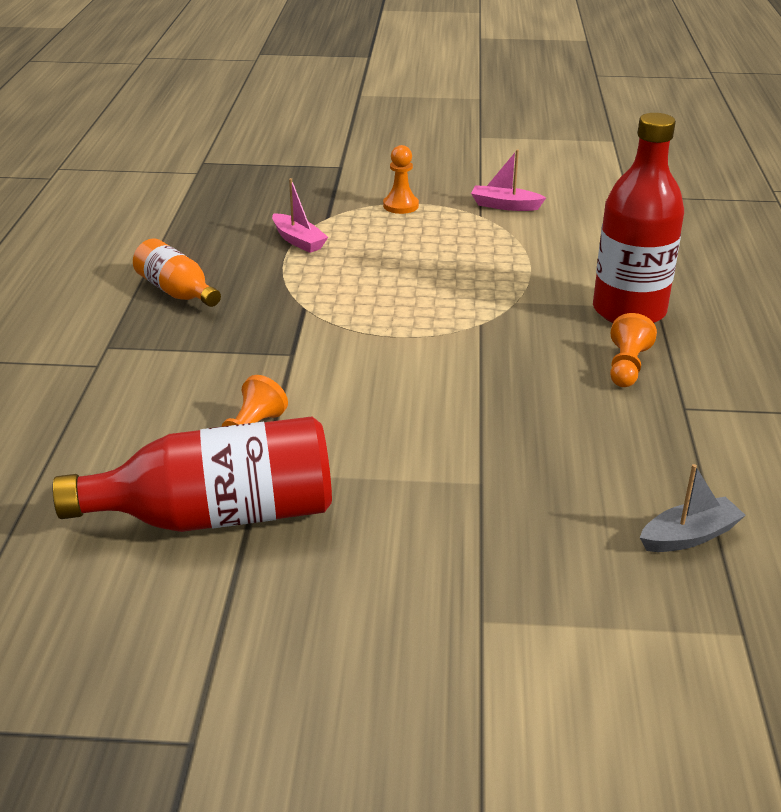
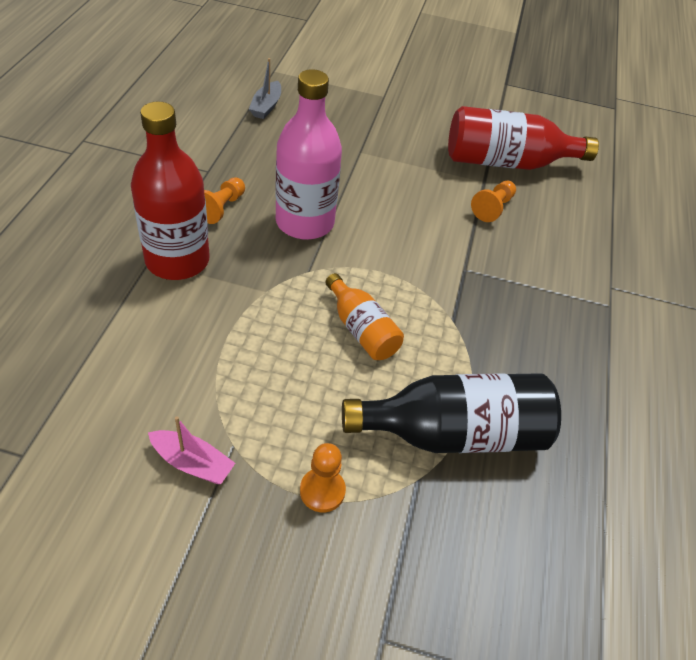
camera: 175 degrees left, 15 degrees up
orange bottle [133,238,221,307] -> orange bottle moved to [325,273,404,360]
pink boat [272,178,328,253] -> black bottle [342,373,561,453]
grey boat [640,464,746,552] -> grey boat turned 60 degrees counterclockwise [249,58,281,119]
none -> pink bottle [275,69,342,240]

